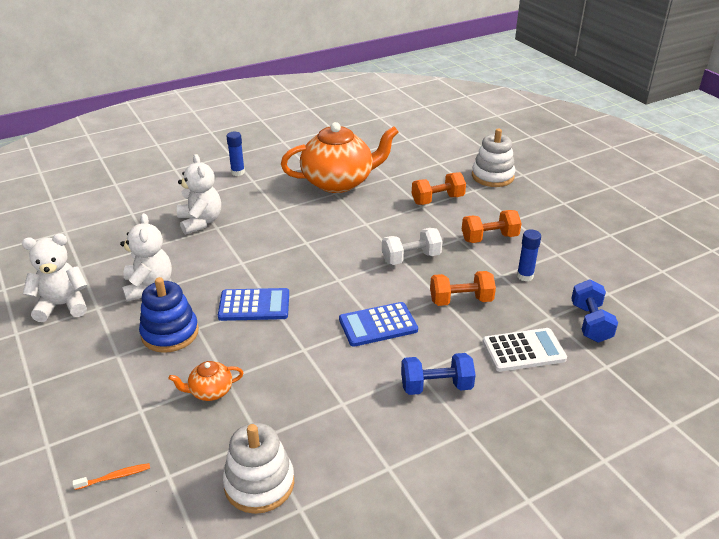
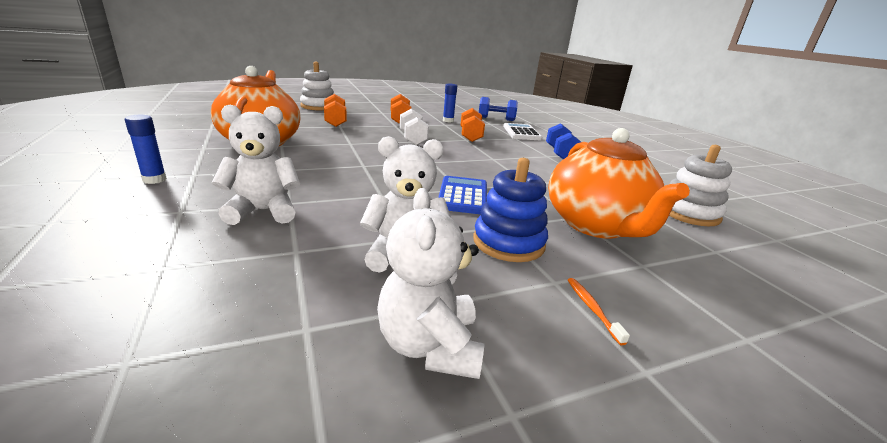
camera: 85 degrees left, 10 degrees down
orange toothbrush [72,463,150,490] -> orange toothbrush moved to [568,278,630,346]
orange teapot [169,361,243,401] -> orange teapot [548,128,690,239], size x2.36
blue calculator [339,302,418,347] -> none

